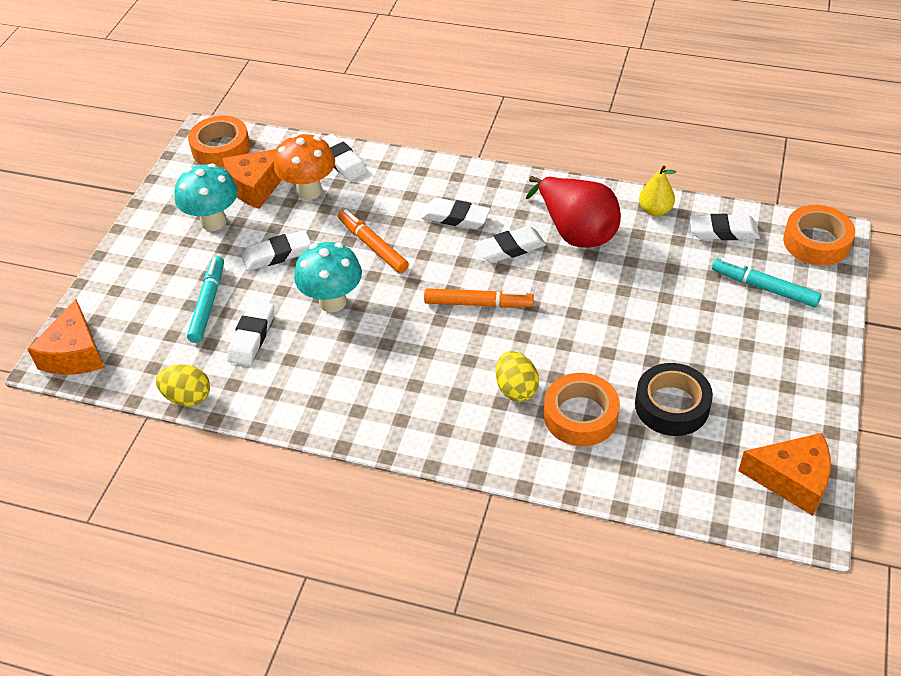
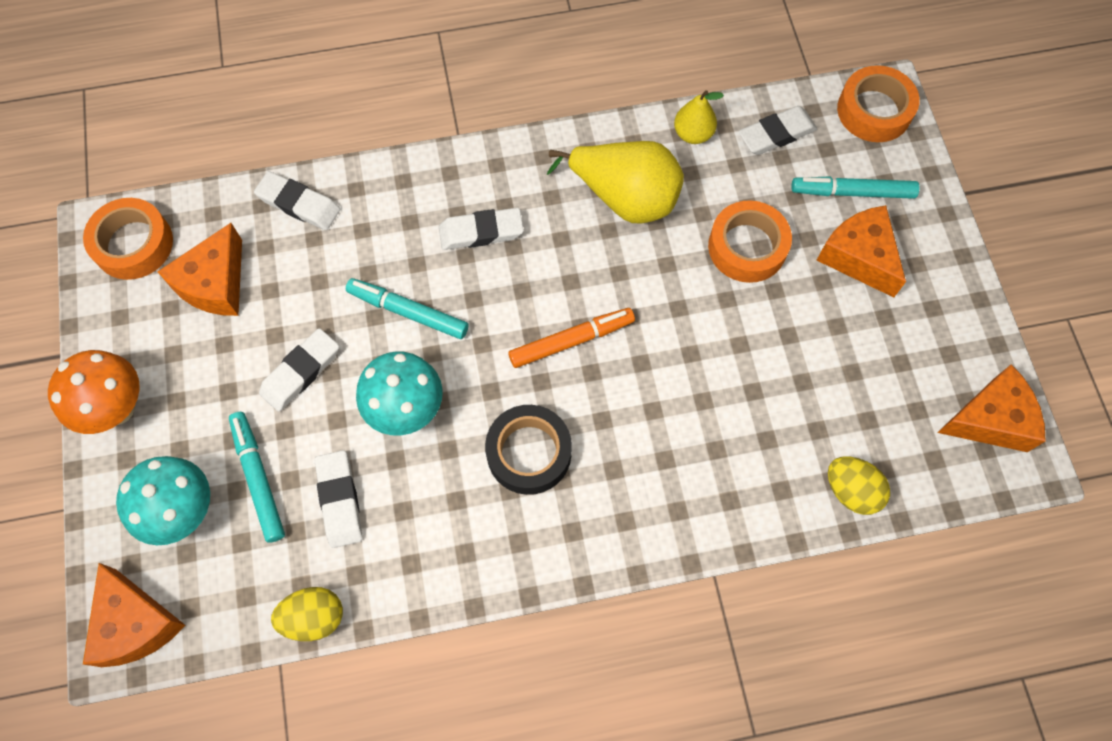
camera: 30 degrees left, 20 degrees up
turquoise mushroom [175,163,238,231] -> turquoise mushroom moved to [116,456,210,545]
orange mushroom [274,134,335,200] -> orange mushroom moved to [48,350,140,434]
orange marker [338,209,409,273] -> turquoise marker [346,278,468,339]
white eraser [475,226,546,263] -> none
yellow egg [496,351,539,402] -> yellow egg moved to [828,457,890,515]
red pear [526,176,621,248] -> yellow pear [547,141,684,223]
orange tape [544,373,620,446] -> orange tape moved to [708,200,792,283]
black tape [635,363,713,436] -> black tape moved to [485,405,572,495]
none -> orange cheese [817,205,906,297]

